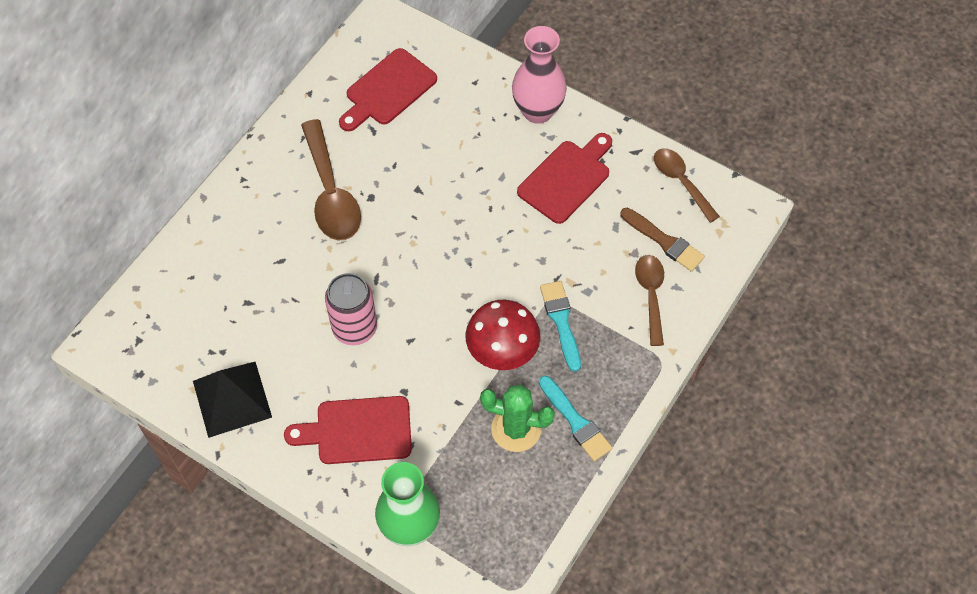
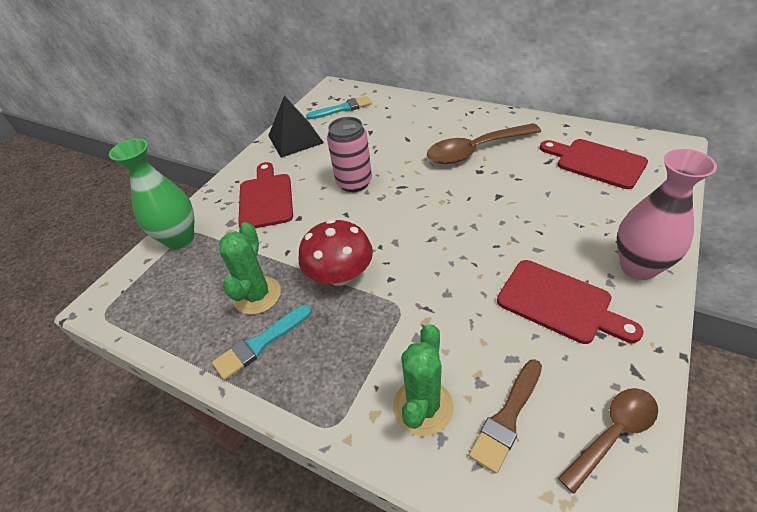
camera: 90 degrees right, 15 degrees down
turquoise brush [540,281,581,372] -> turquoise brush moved to [306,96,372,120]
brown spoon [635,255,664,346] -> green cactus [393,324,454,436]

